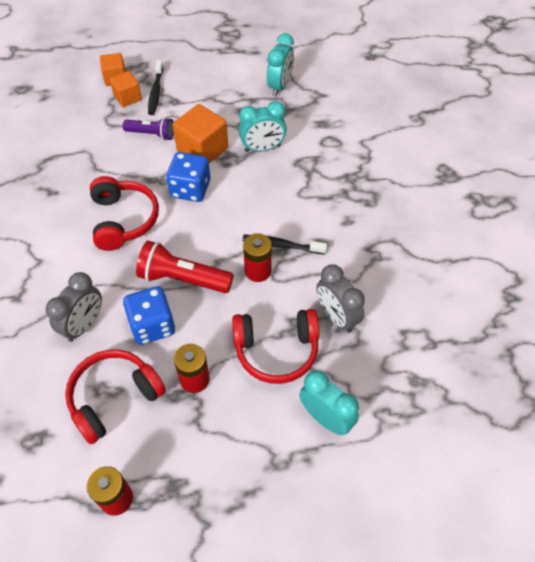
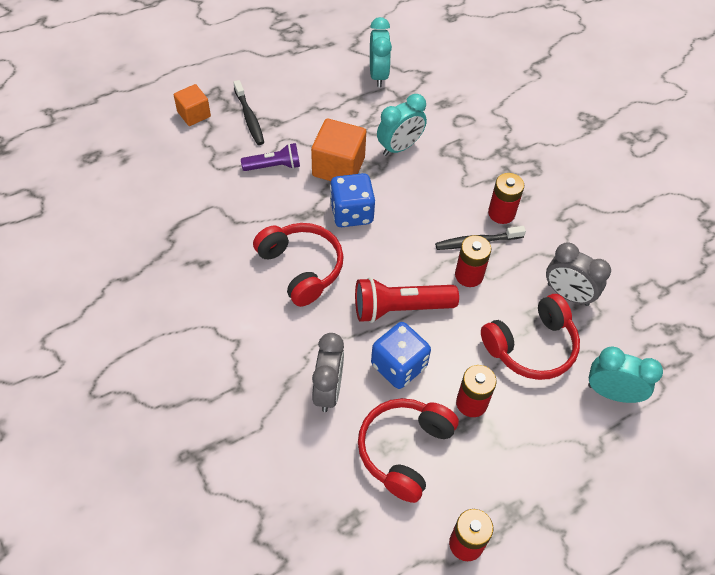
camera: 25 degrees left, 0 degrees up
orange cube [110,71,142,107] -> none
none -> red battery [488,173,524,224]

